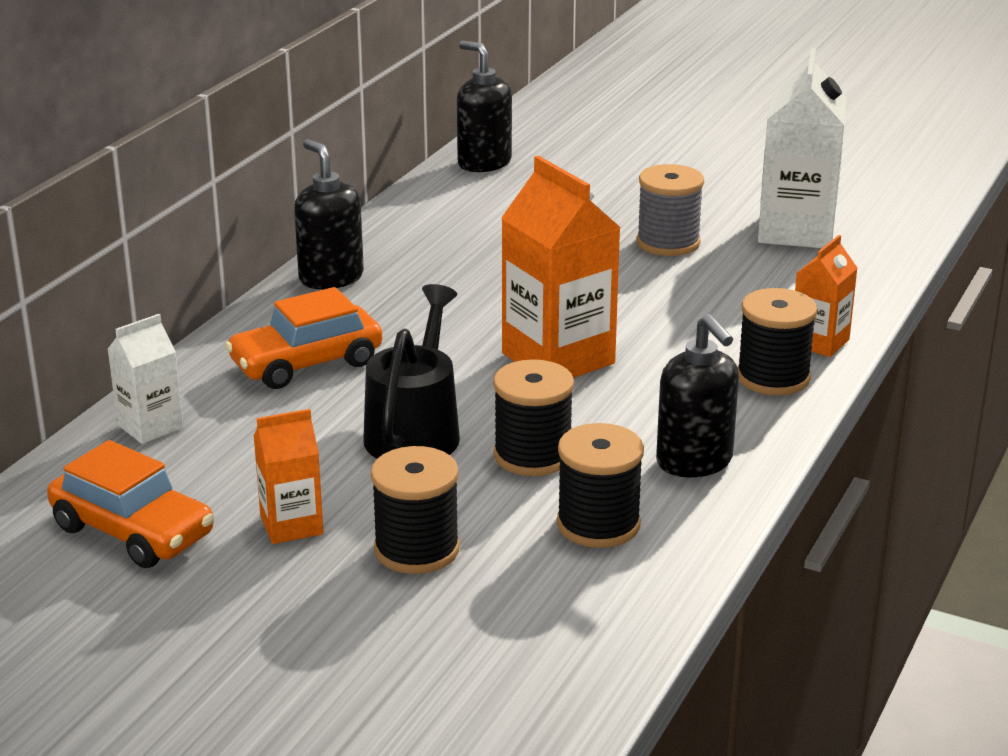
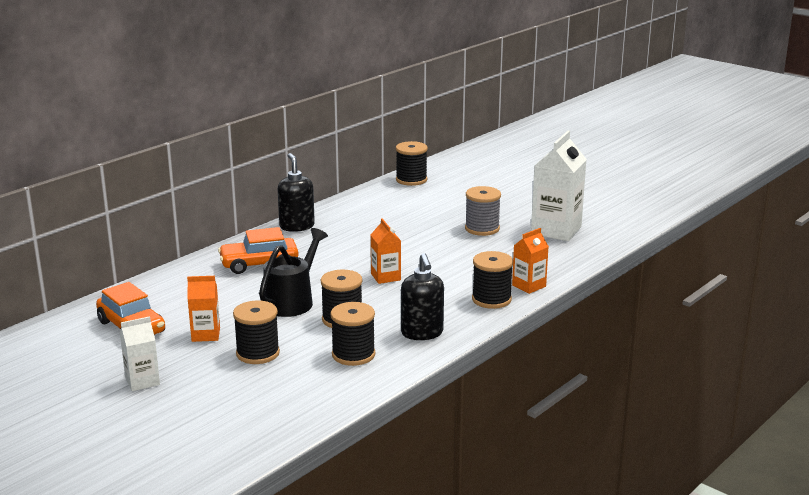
camera: 15 degrees right, 5 degrees down
white carton [107,314,183,444] -> white carton moved to [120,316,160,391]
black soap dispenser [457,41,512,172] -> black spool [396,141,428,186]
orange carton [501,156,621,378] -> orange carton [371,218,401,284], size x0.55

